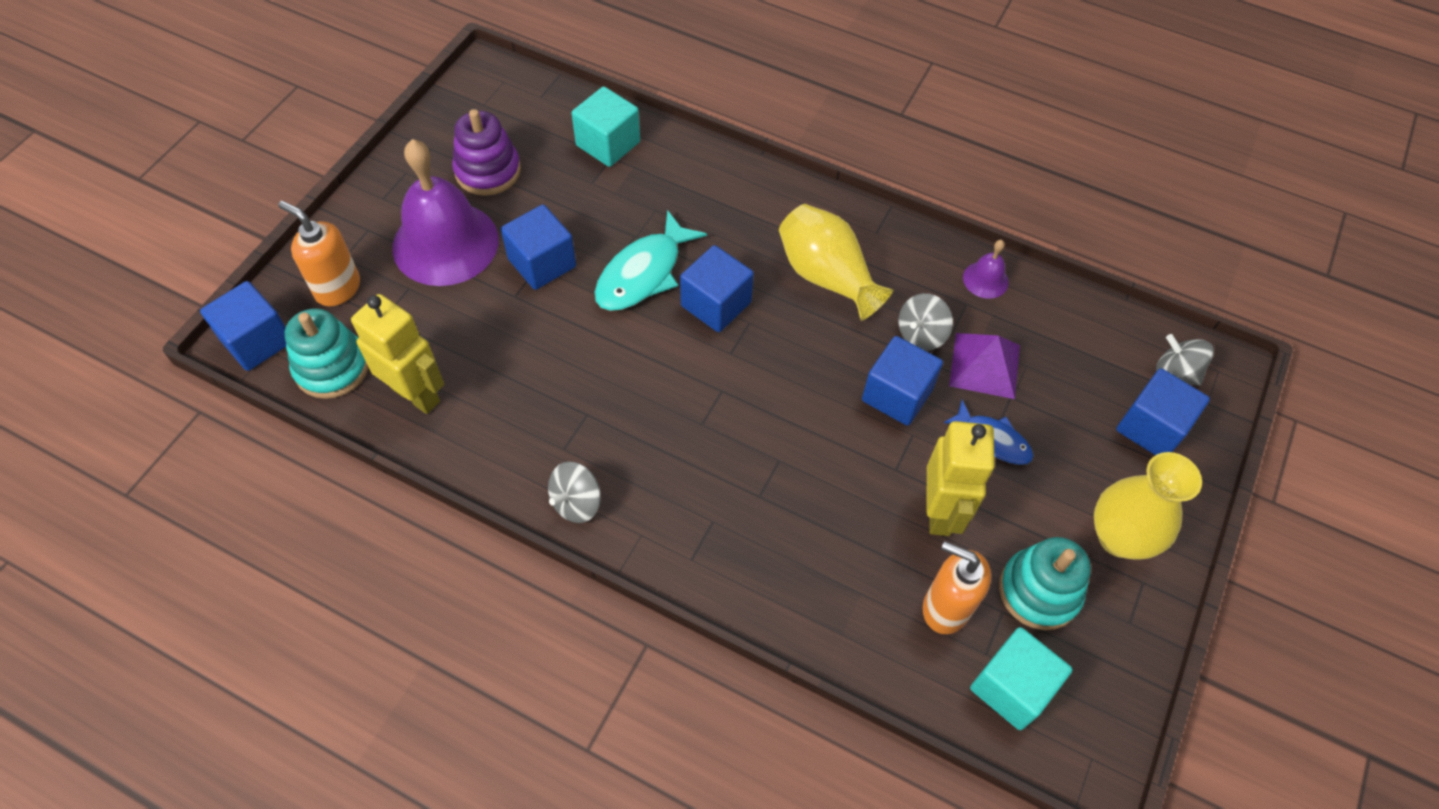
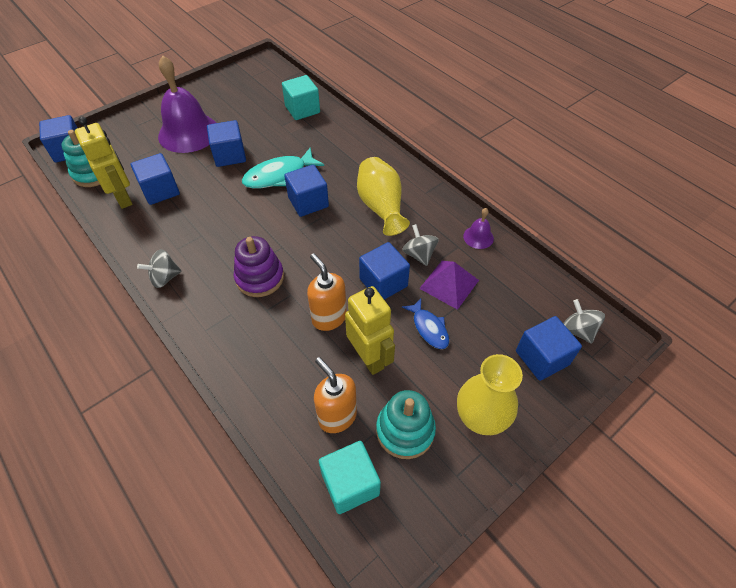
camera: 25 degrees right, 5 degrees down
orange soap dispenser [278,201,360,306] -> orange soap dispenser moved to [307,253,347,331]
purple stacking toy [452,109,521,196] -> purple stacking toy moved to [234,236,284,297]
grey spinning top [898,293,953,351] -> grey spinning top turned 90 degrees clockwise [402,224,439,266]
yellow robot [926,421,995,536] -> yellow robot turned 60 degrees counterclockwise [345,286,395,375]
none -> blue cube [131,153,180,205]

